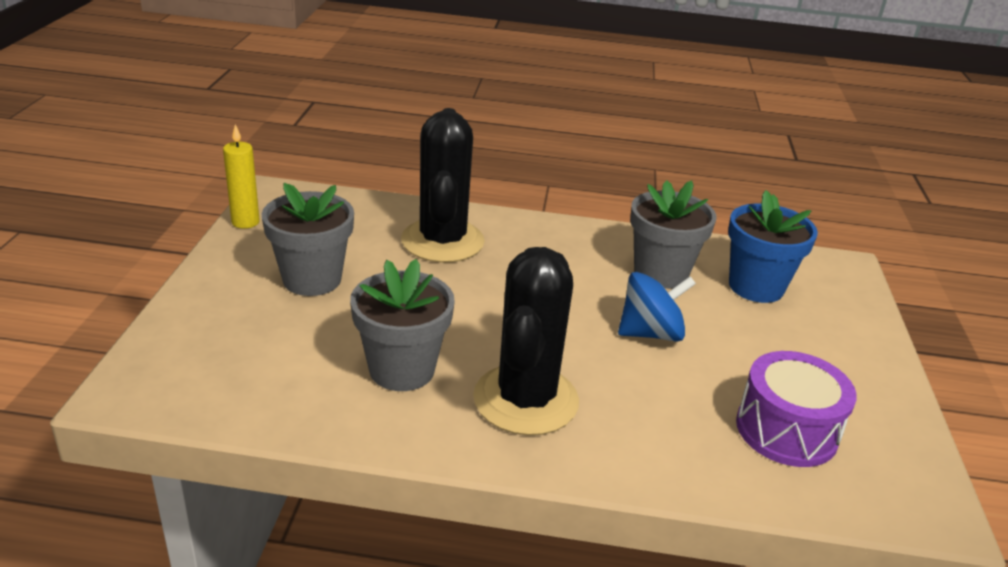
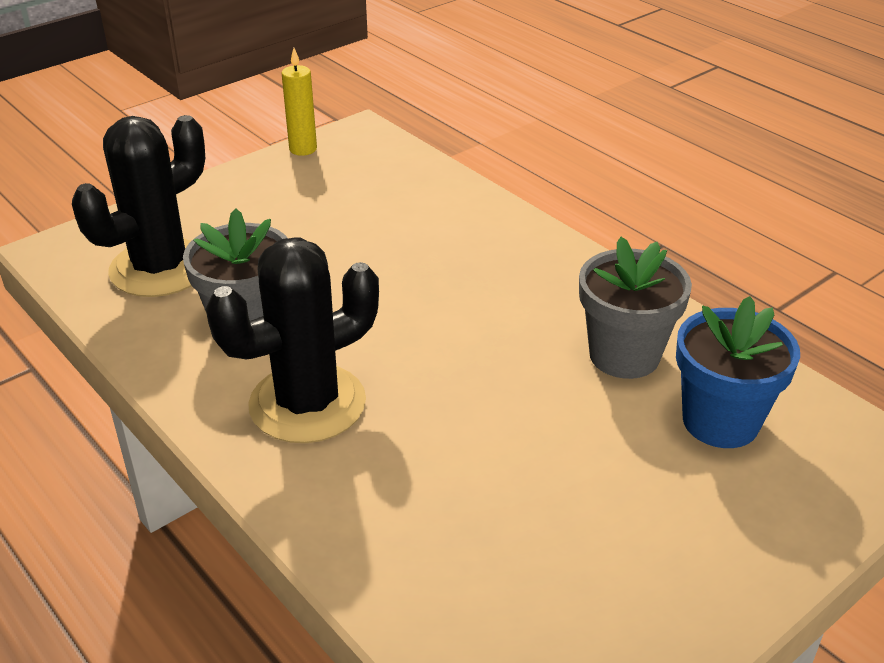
camera: 45 degrees right, 5 degrees up
grey flower pot [262,183,354,296] -> none
black cactus [401,108,485,263] -> black cactus moved to [72,115,205,297]
blue spinning top [618,272,696,342] -> none
purple drum [736,351,857,467] -> none

